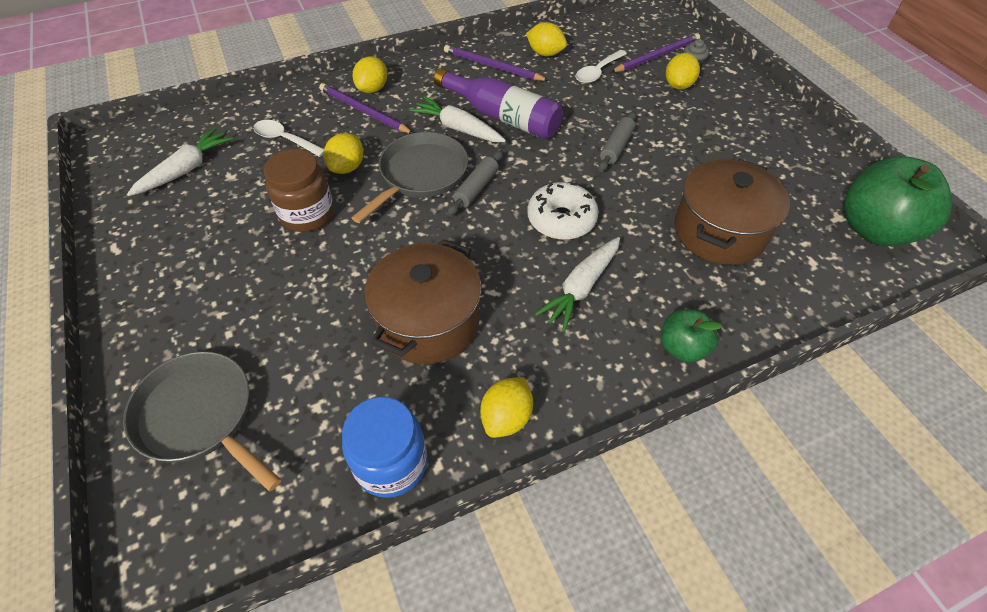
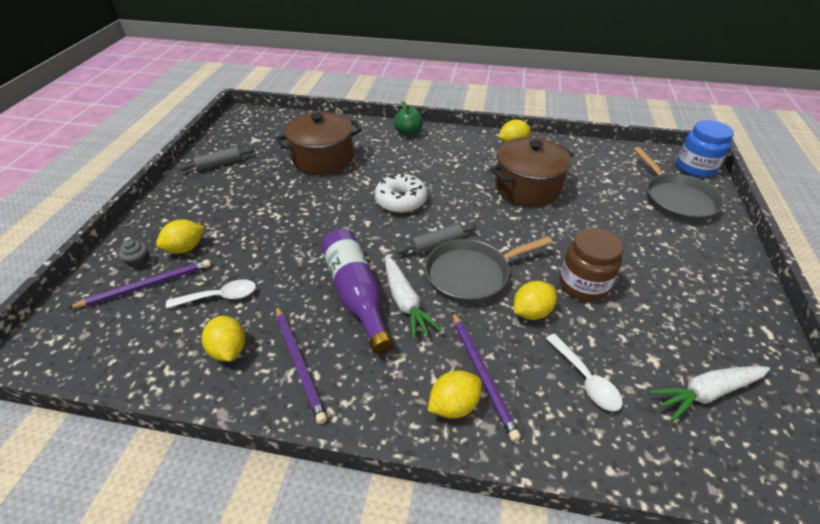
camera: 145 degrees left, 10 degrees down
blue jar [342,397,427,498] -> blue jar moved to [677,120,734,178]
white carrot [535,237,620,332] -> none
grey rolling pin [598,111,636,172] -> grey rolling pin moved to [179,147,254,171]
purple pencil [611,33,700,72] -> purple pencil turned 150 degrees clockwise [68,259,211,308]
green apple [844,156,952,246] -> none

